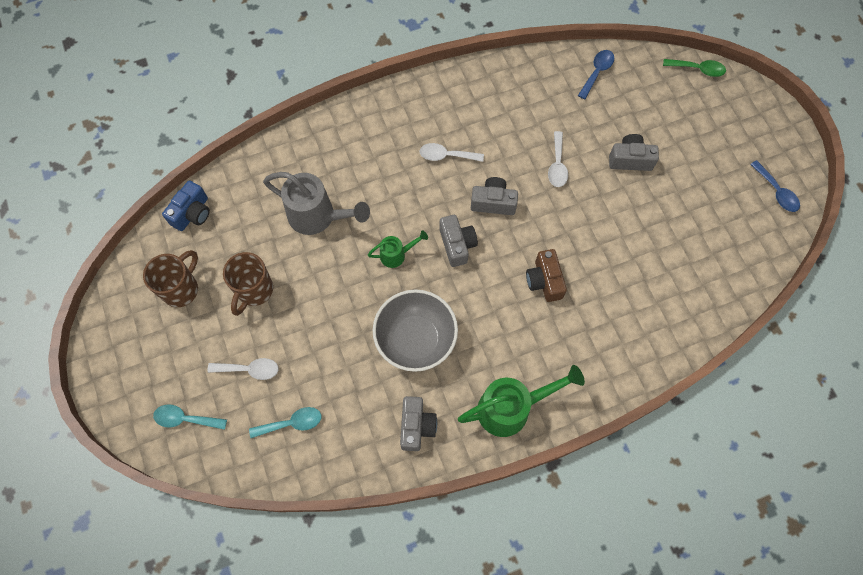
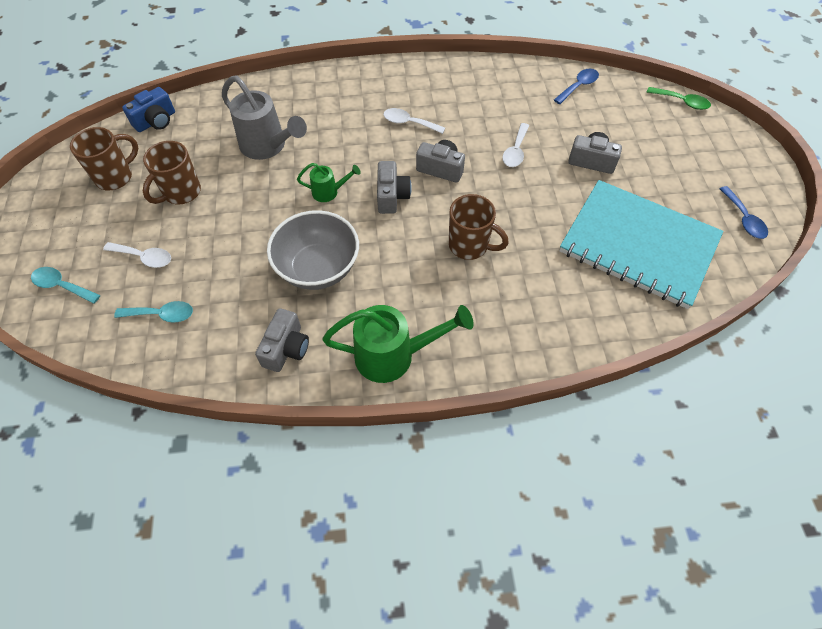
camera: 15 degrees right, 10 degrees down
brown camera [526,249,567,302] -> brown mug [449,194,509,260]
none -> turquoise notebook [559,180,723,309]

